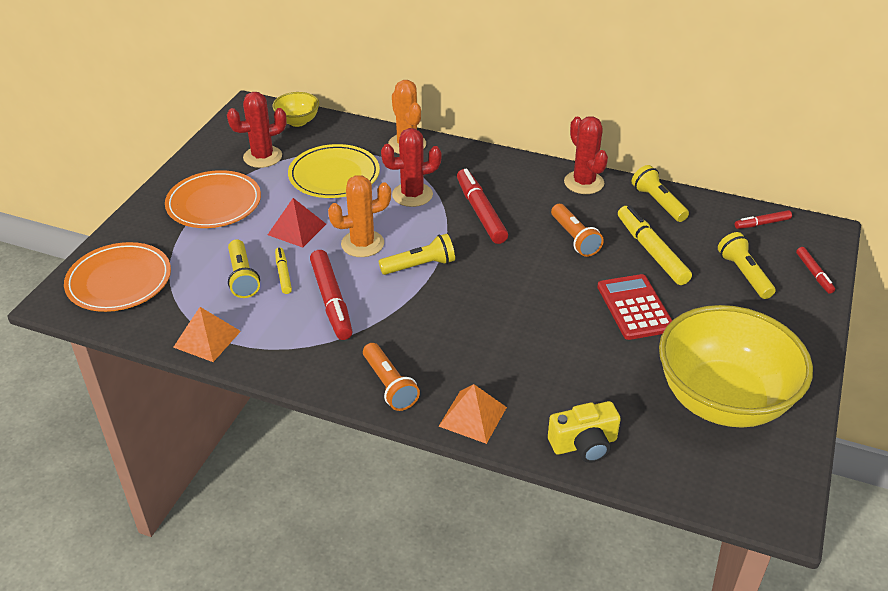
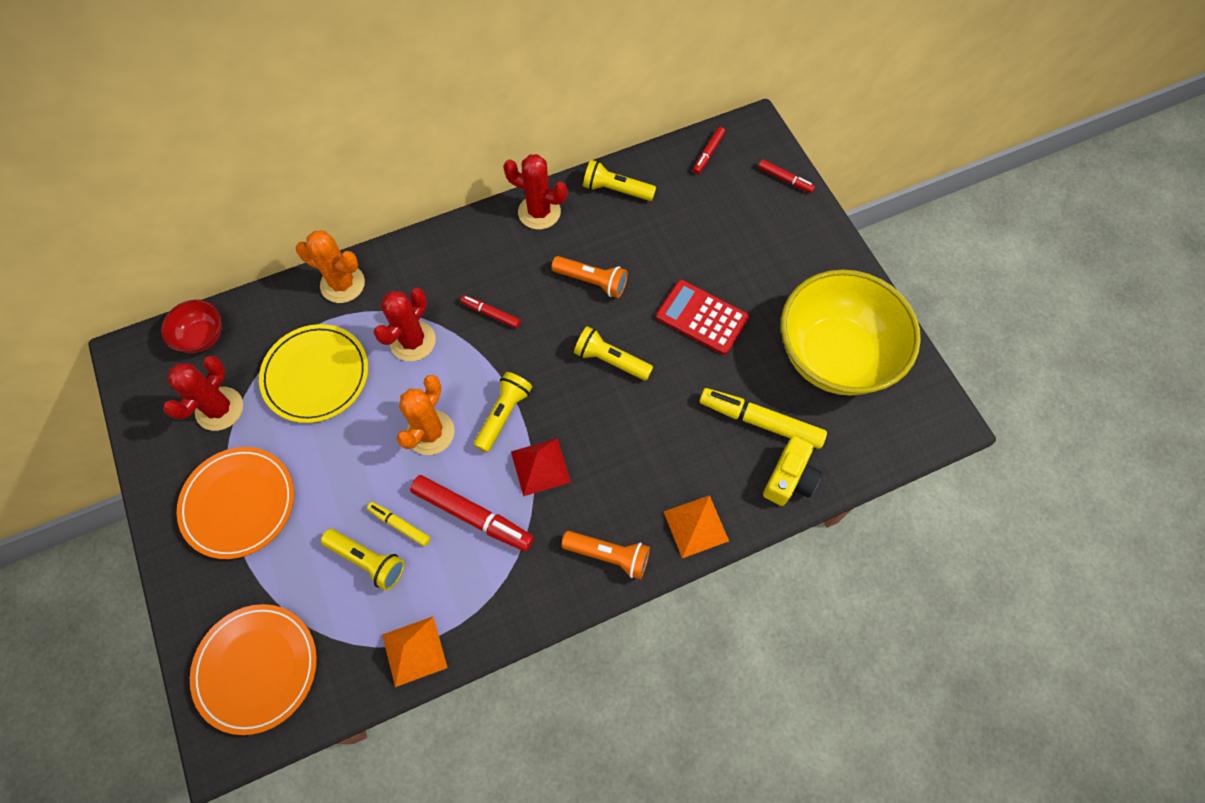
camera: 45 degrees left, 25 degrees up
red pyramid [268,198,326,248] -> red pyramid moved to [511,438,571,496]
yellow bowl [272,92,319,127] -> red bowl [161,300,222,353]
red marker [457,169,508,244] -> red marker [460,295,521,328], size x0.54
yellow marker [618,205,692,285] -> yellow marker moved to [700,388,827,449]
yellow flashlight [718,232,775,299] -> yellow flashlight moved to [574,326,653,381]

